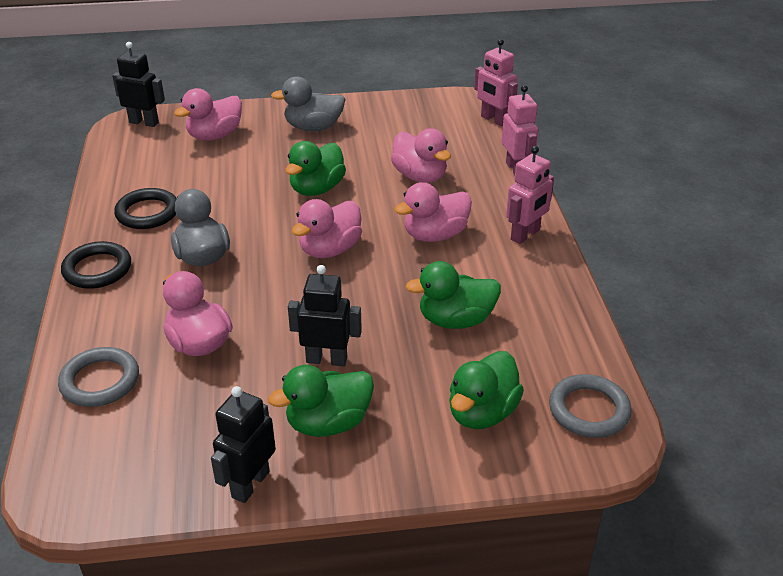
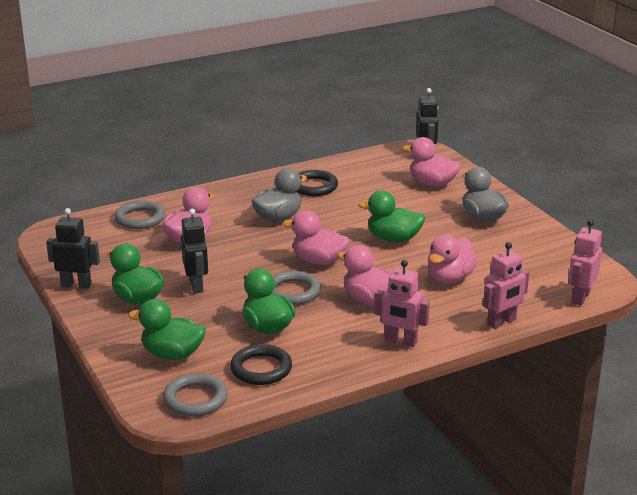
camera: 70 degrees right, 10 degrees down
black ring [61,241,131,289] -> black ring moved to [230,344,292,385]
none -> grey ring [272,271,321,305]

